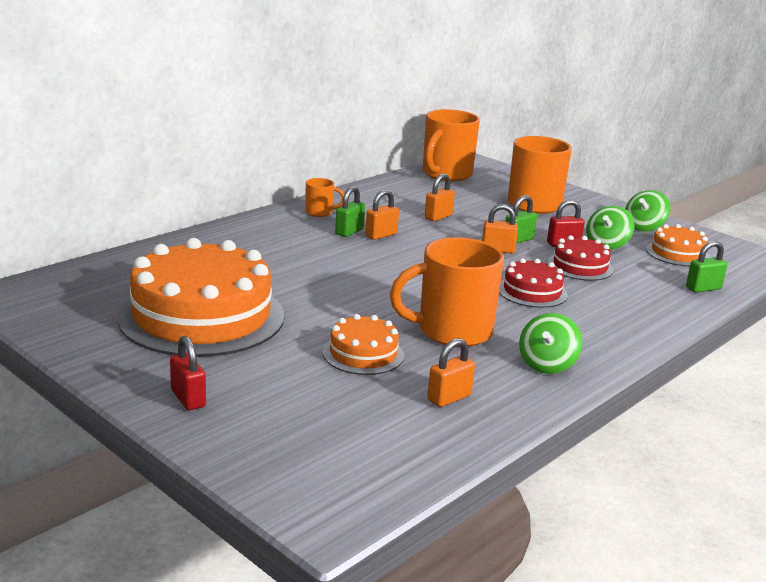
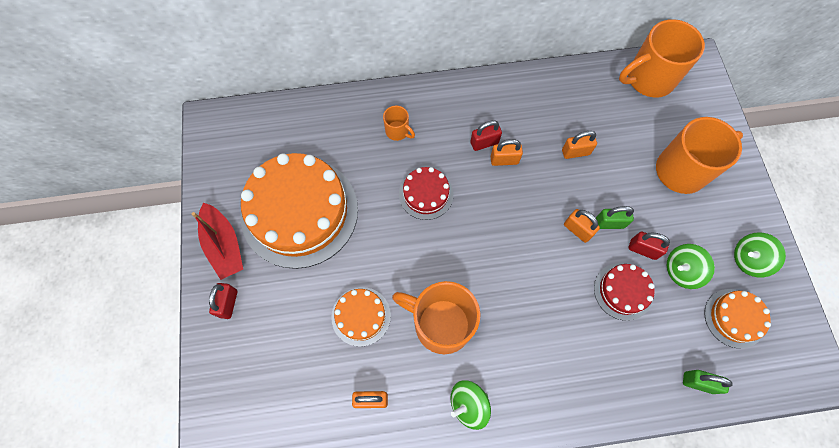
camera: 40 degrees right, 45 degrees up
orange mug [305,178,344,217] -> orange mug moved to [383,105,415,141]
green padlock [335,186,365,237] -> red padlock [470,120,502,151]
red cake [499,258,568,308] -> red cake moved to [399,167,453,220]
none -> red boat [192,202,243,280]

